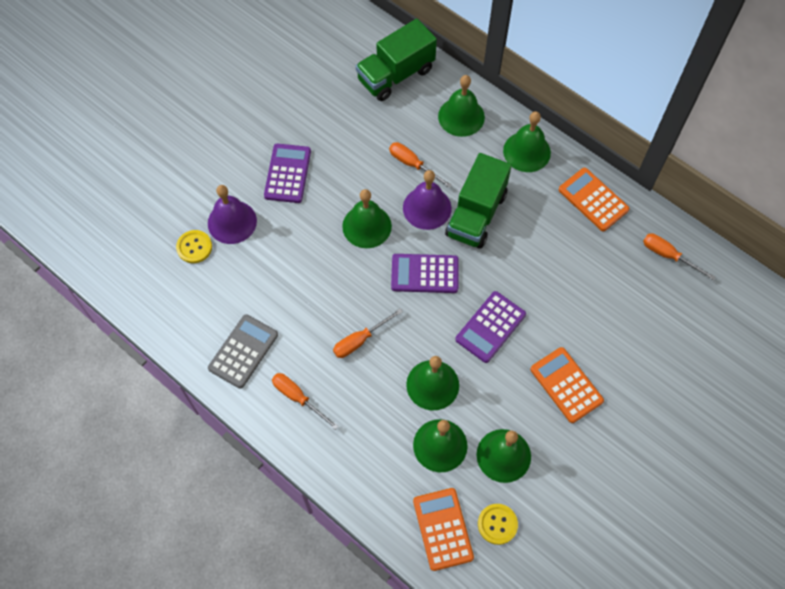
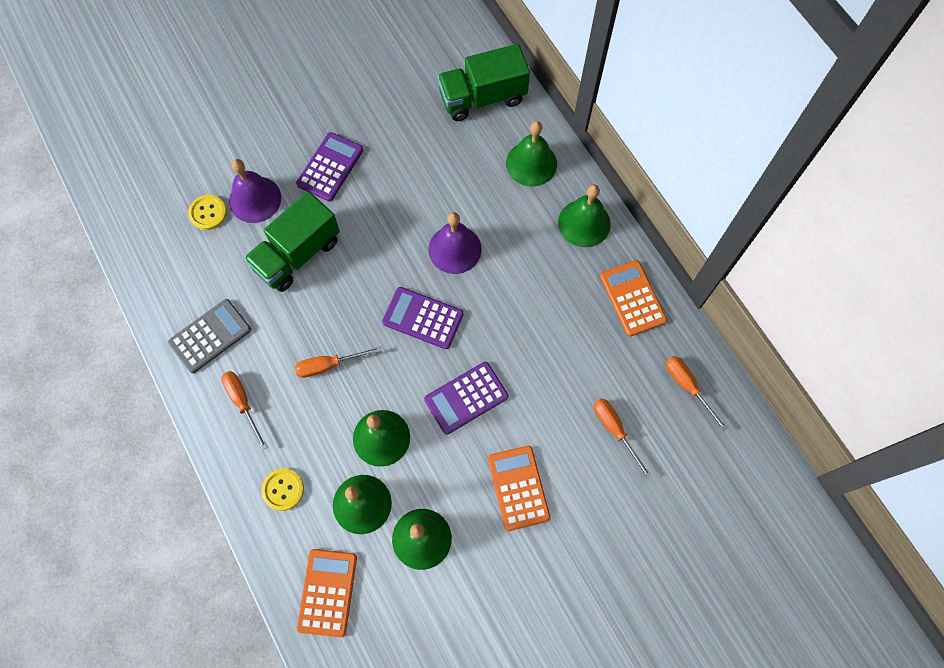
camera: 20 degrees right, 5 degrees up
green bell [342,189,392,248] -> none
orange screwdriver [389,142,452,188] -> orange screwdriver moved to [594,399,651,478]
green truck [445,153,512,249] -> green truck moved to [244,191,340,292]
yellow button [478,504,518,545] -> yellow button moved to [261,468,304,511]

